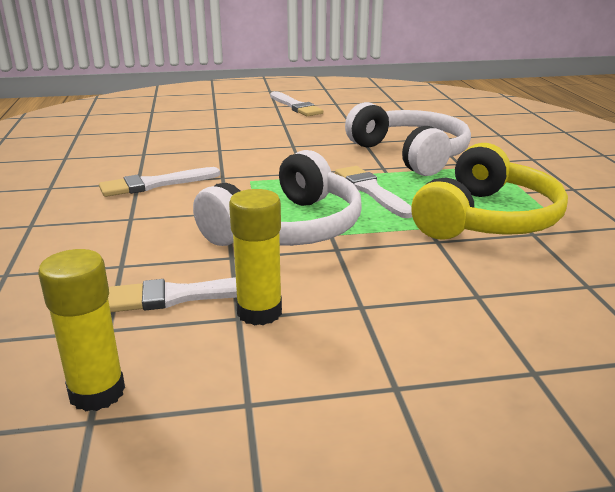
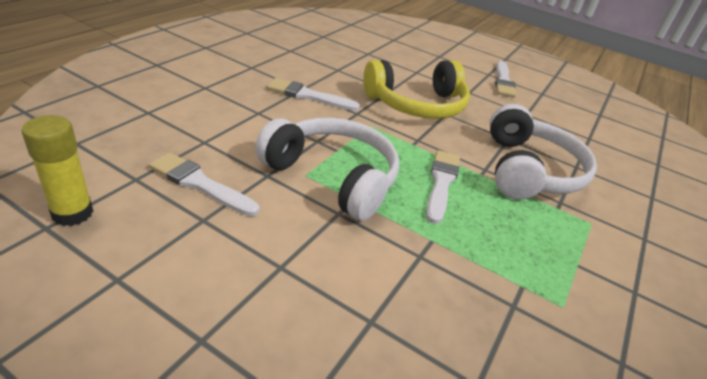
camera: 35 degrees right, 10 degrees up
white headphones [193,150,362,246] -> white headphones turned 135 degrees counterclockwise [255,118,399,221]
yellow glue stick [229,189,282,326] -> none
yellow headphones [411,143,568,240] -> yellow headphones moved to [363,60,470,119]

